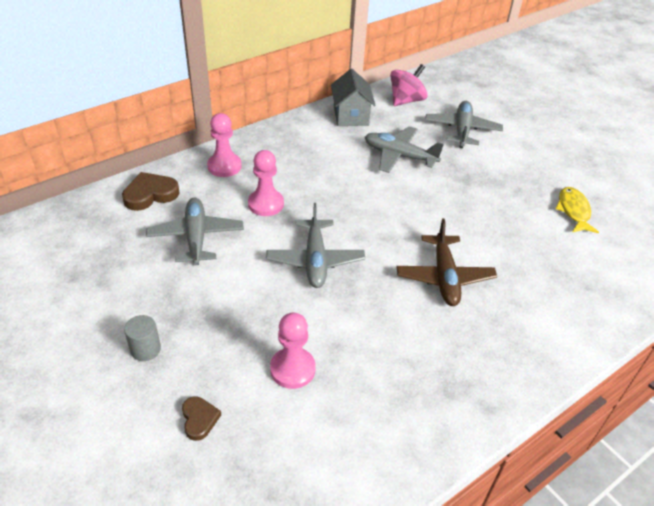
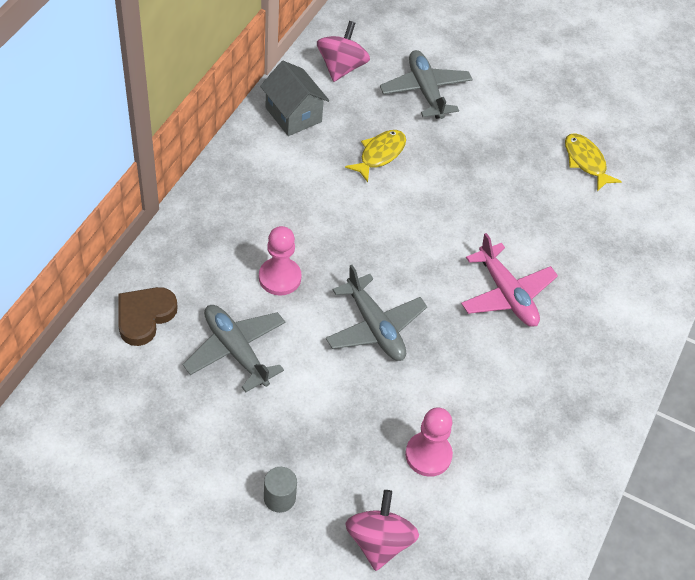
camera: 30 degrees left, 10 degrees up
brown heart [182,397,221,441] -> pink spinning top [345,490,419,571]
pink pawn [207,113,242,177] -> none
grey plane [365,126,444,173] -> yellow fish [345,130,406,182]
brown plane [396,218,497,306] -> pink plane [461,233,558,327]

